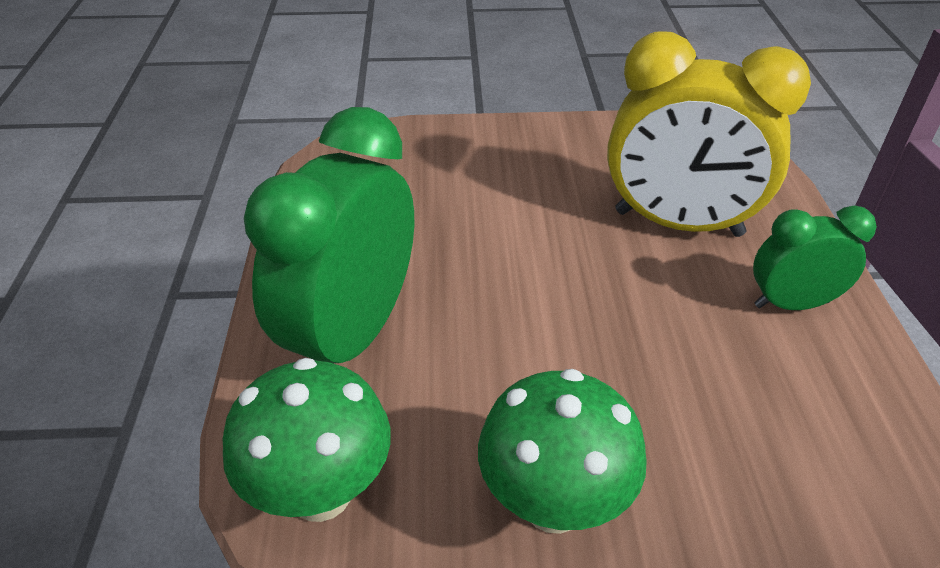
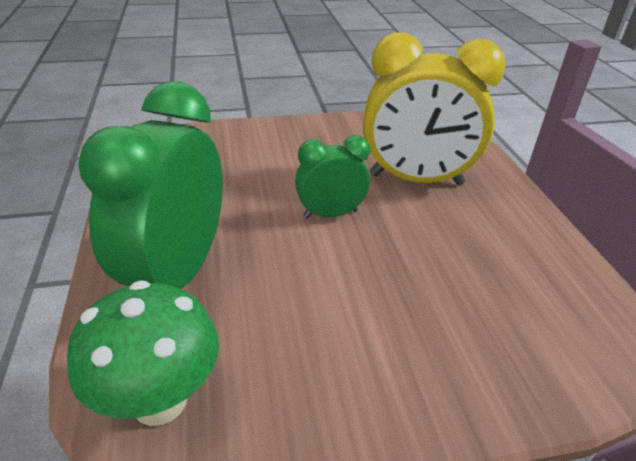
camera: 10 degrees left, 5 degrees down
green mushroom [478,369,647,534] -> none
green clock [753,206,877,310] -> green clock moved to [295,135,370,218]

